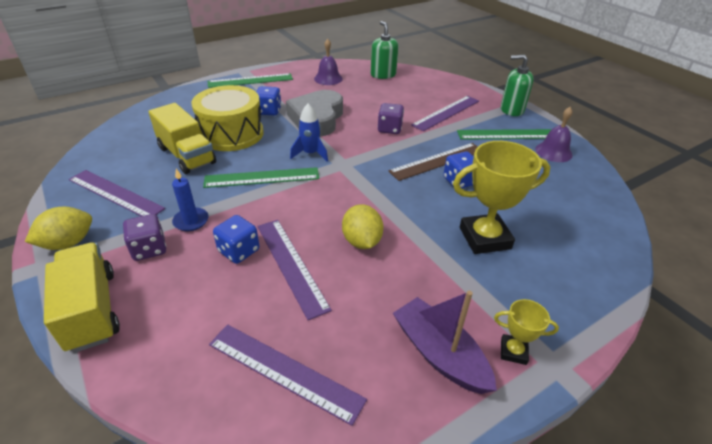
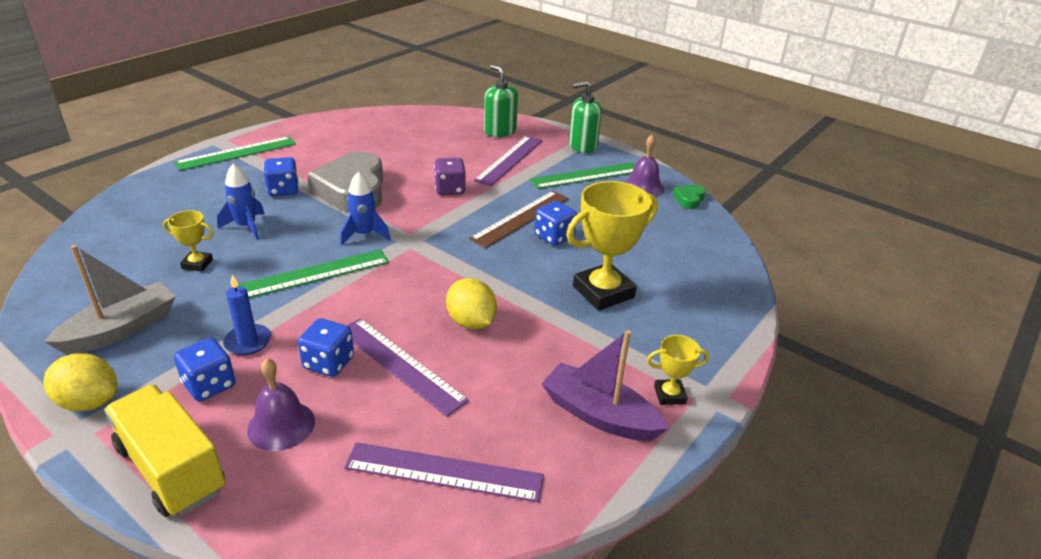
camera: 20 degrees left, 5 degrees down
yellow lemon [25,207,92,250] -> yellow lemon turned 75 degrees clockwise [44,353,118,412]
purple ruler [69,170,165,216] -> grey boat [44,245,176,355]
purple dice [123,214,166,261] -> blue dice [174,338,236,401]
yellow truck [148,103,216,174] -> yellow trophy [163,210,214,272]
yellow drum [191,85,264,151] -> blue rocket [217,163,265,240]
purple bell [314,39,343,85] -> purple bell moved to [247,358,315,451]
green soap dispenser [371,21,398,79] -> green soap dispenser moved to [484,65,518,137]
none -> green heart [673,185,706,209]

